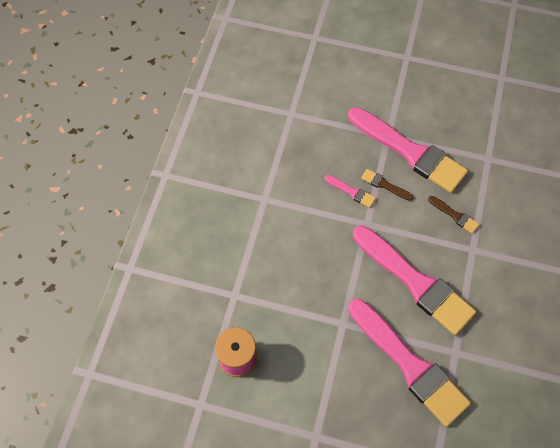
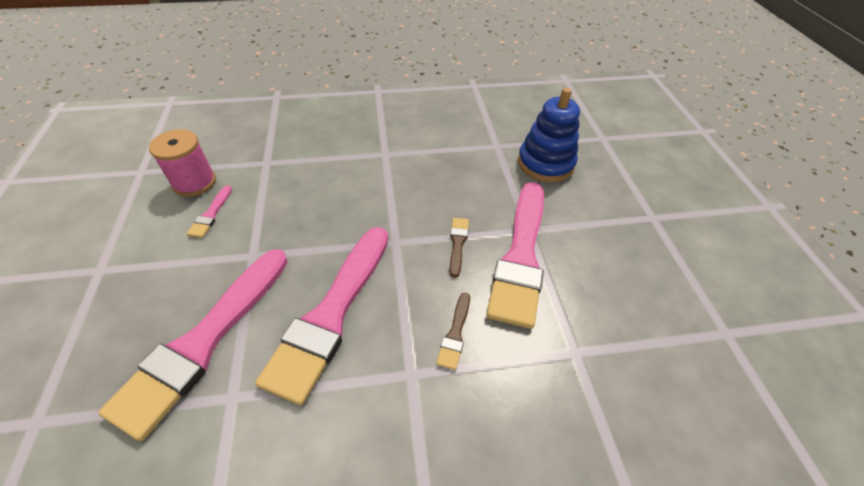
camera: 65 degrees right, 15 degrees down
pink brush [325,175,376,208] -> pink brush moved to [187,185,232,238]
none -> blue stacking toy [518,88,580,182]

